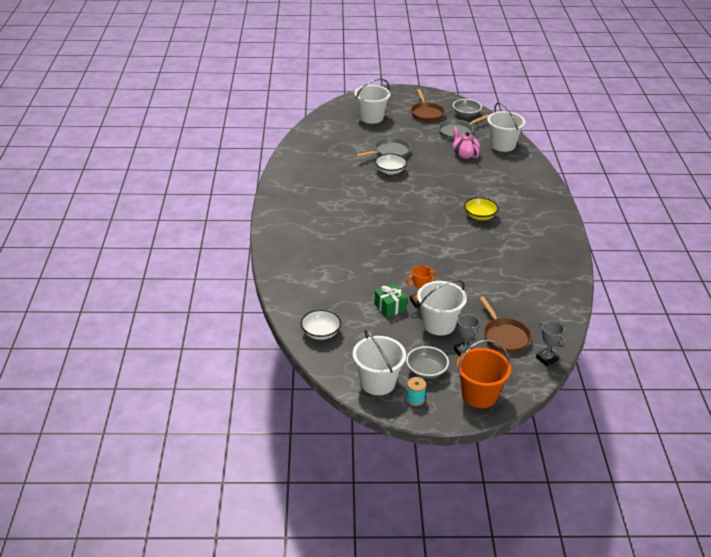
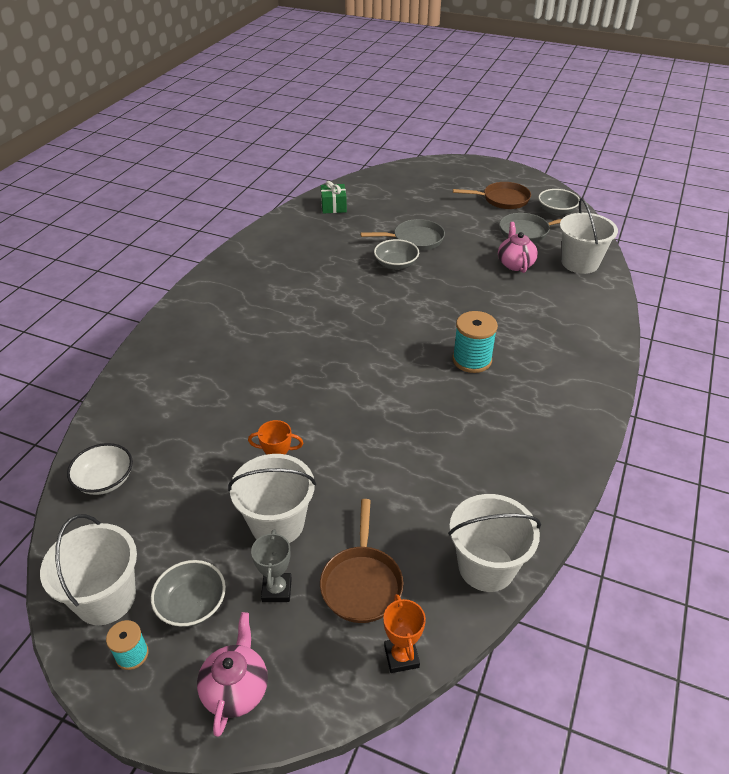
camera: 25 degrees right, 5 degrees up
white bucket [354,78,391,124] -> white bucket moved to [448,494,541,592]
green gift [374,284,407,317] -> green gift moved to [321,181,347,214]
white bowl [375,153,407,175] -> grey bowl [374,239,419,270]
brown pan [411,89,445,122] -> brown pan turned 105 degrees counterclockwise [453,182,531,209]
orange bucket [457,339,511,408] -> pink teapot [197,612,268,737]
yellow bowl [464,197,499,220] -> turquoise spool [453,311,498,373]
grey trophy [536,321,566,366] -> orange trophy [383,594,426,673]

